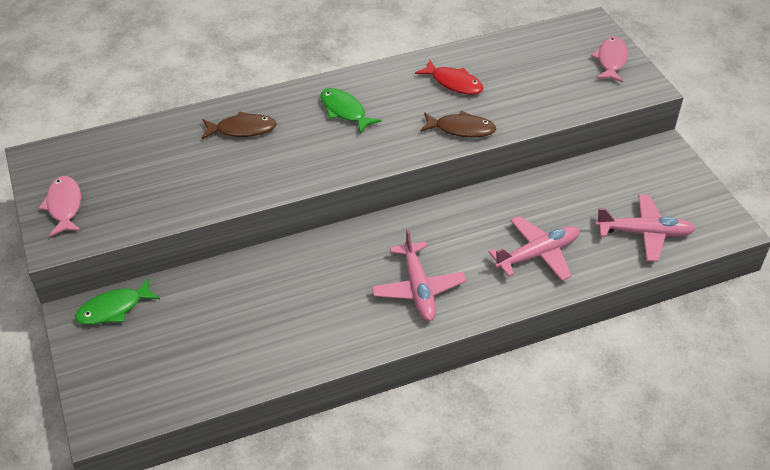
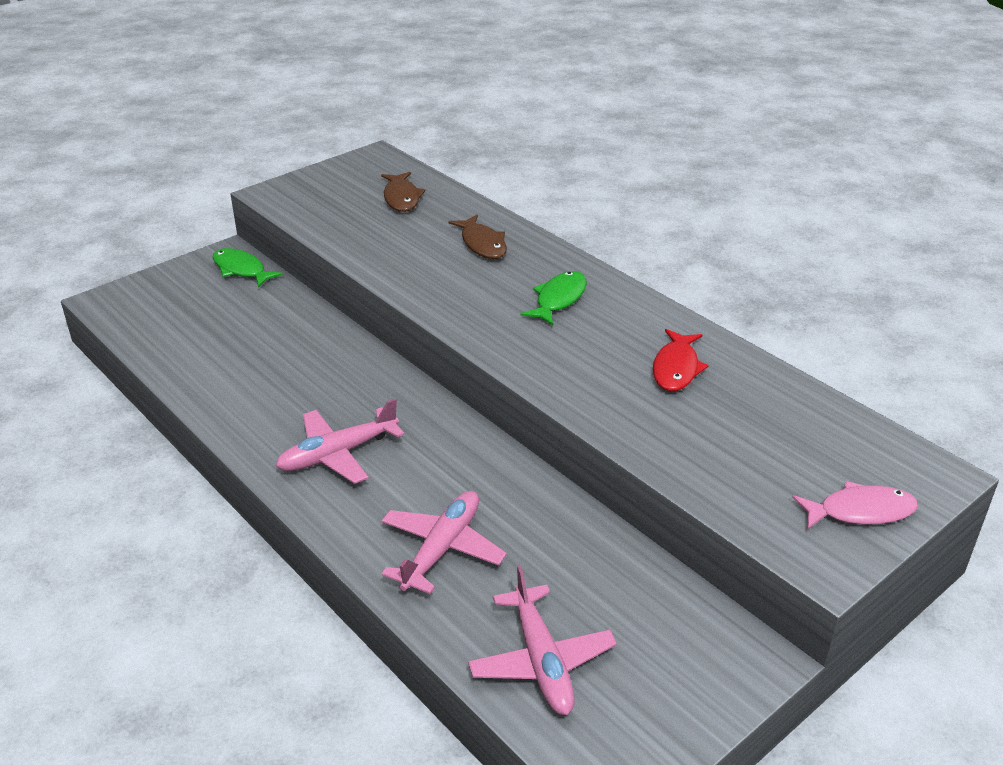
camera: 70 degrees right, 10 degrees down
pink fish [39,176,81,236] -> none
brown fish [420,111,496,138] -> brown fish moved to [381,172,426,212]
pink plane [489,216,579,281] -> pink plane turned 105 degrees counterclockwise [381,491,507,594]

